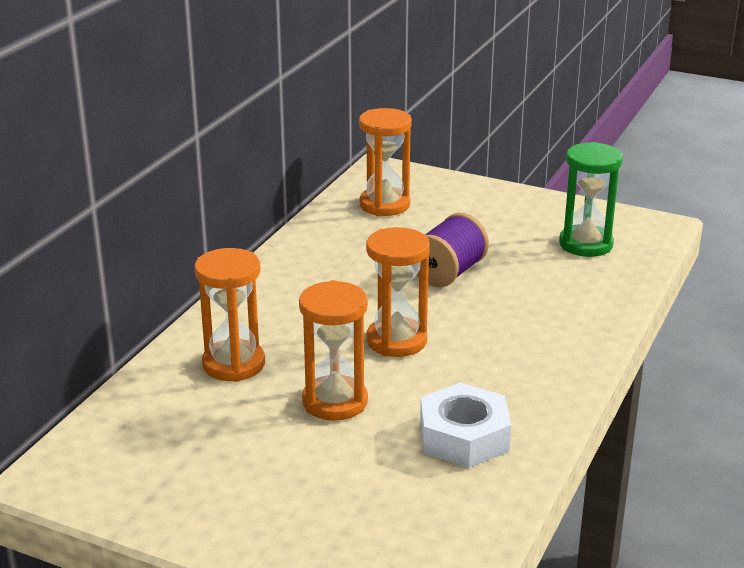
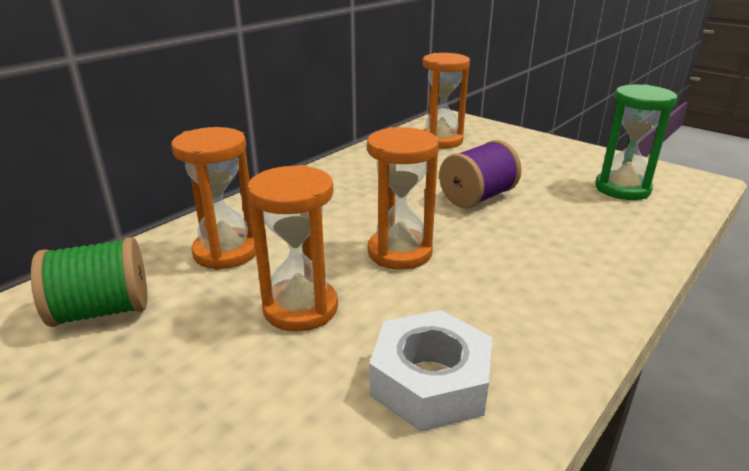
camera: 15 degrees right, 0 degrees up
none -> green spool [31,237,147,327]

